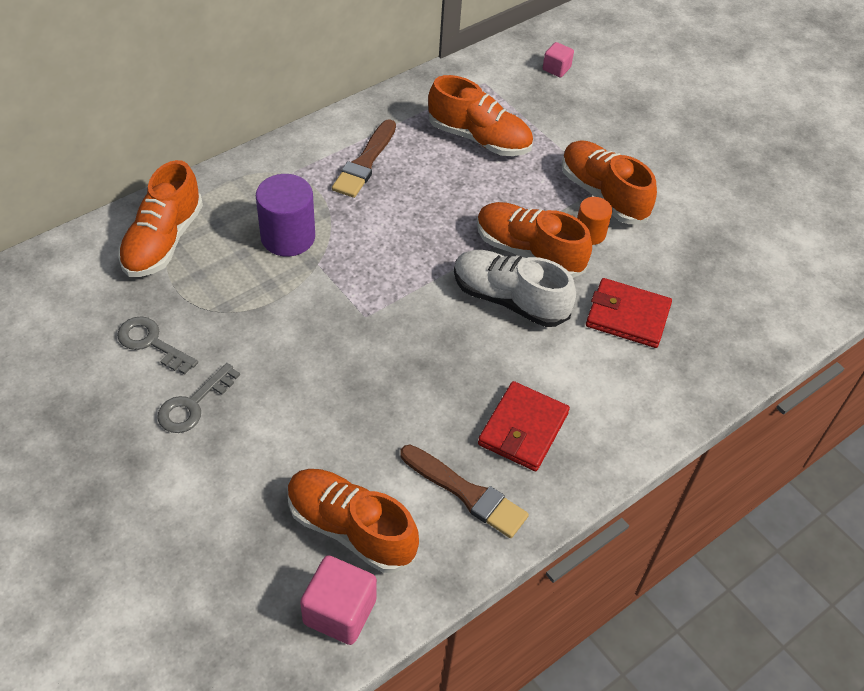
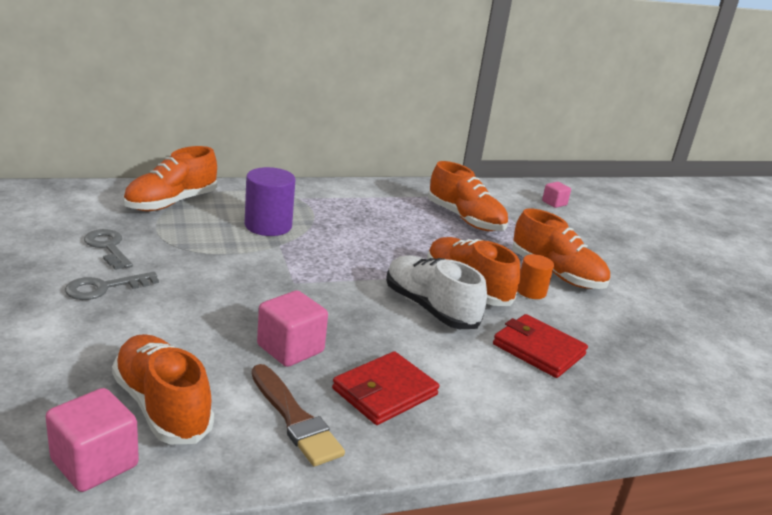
camera: 20 degrees right, 25 degrees down
brown brush [332,119,396,198] -> none
orange shoe [561,140,657,224] -> orange shoe turned 150 degrees clockwise [512,208,610,289]
none -> pink cube [257,290,328,367]

